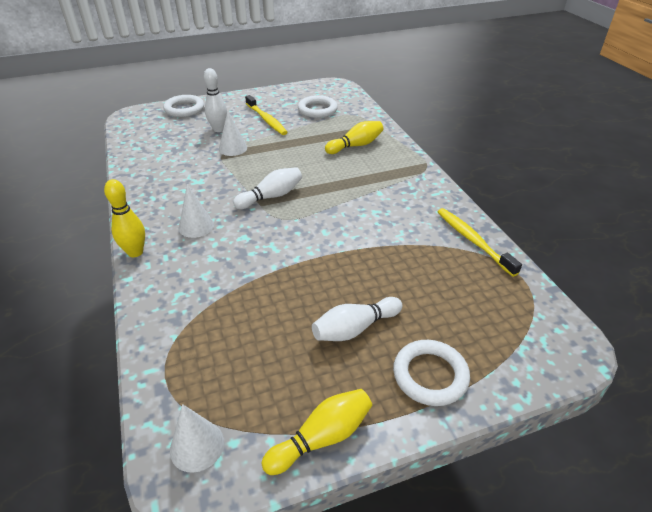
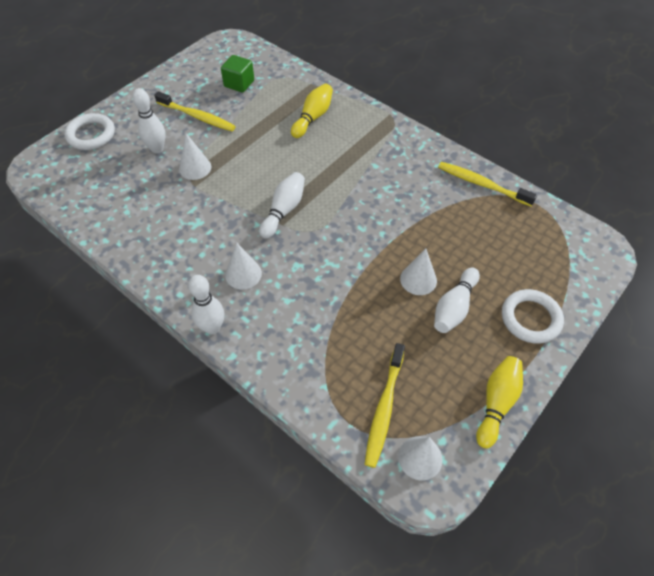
camera: 30 degrees left, 15 degrees up
yellow bowling pin [104,179,145,257] -> white bowling pin [188,275,224,334]
white ring [298,95,338,118] -> green cube [221,55,254,93]
none -> yellow toothbrush [365,343,405,468]
none -> white cone [400,248,437,295]

